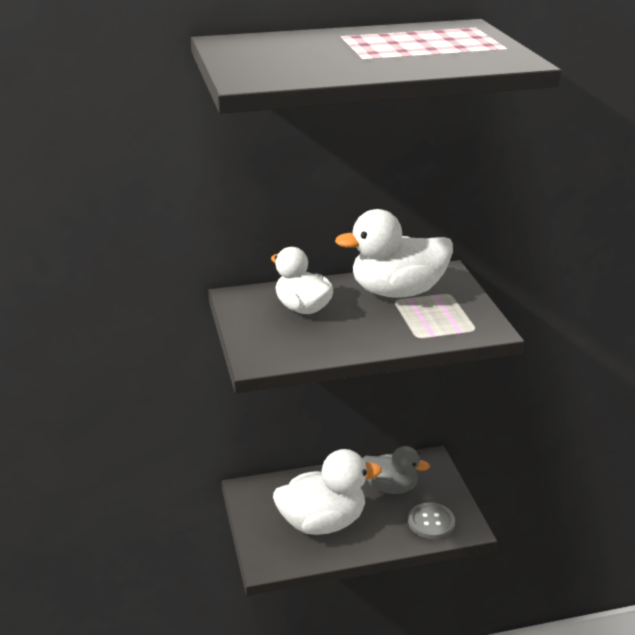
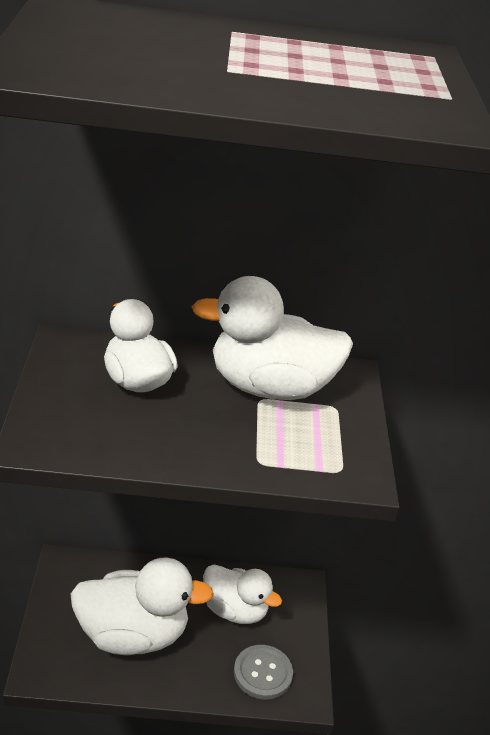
camera: 10 degrees right, 5 degrees up
grey duck [362,446,430,494] -> white duck [203,565,282,624]

